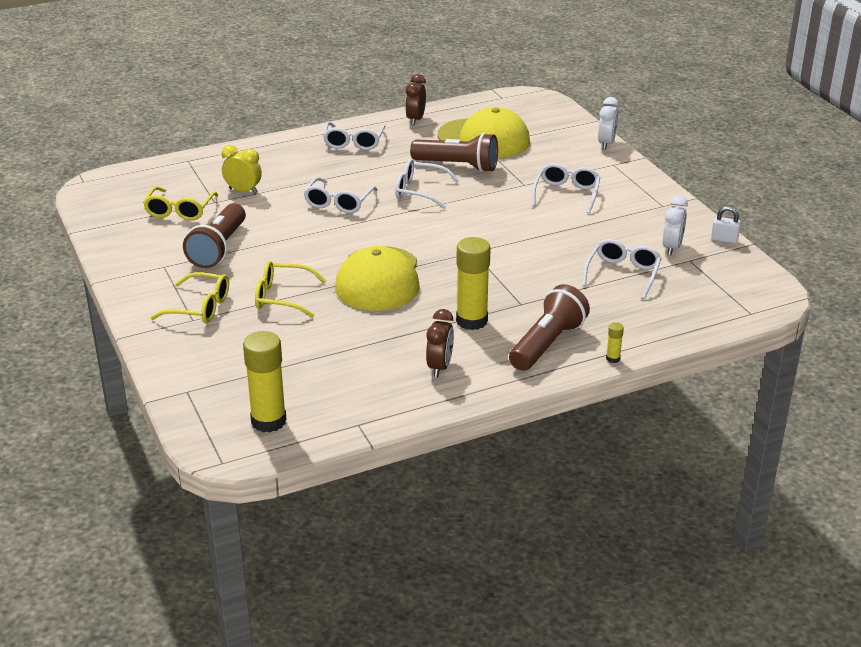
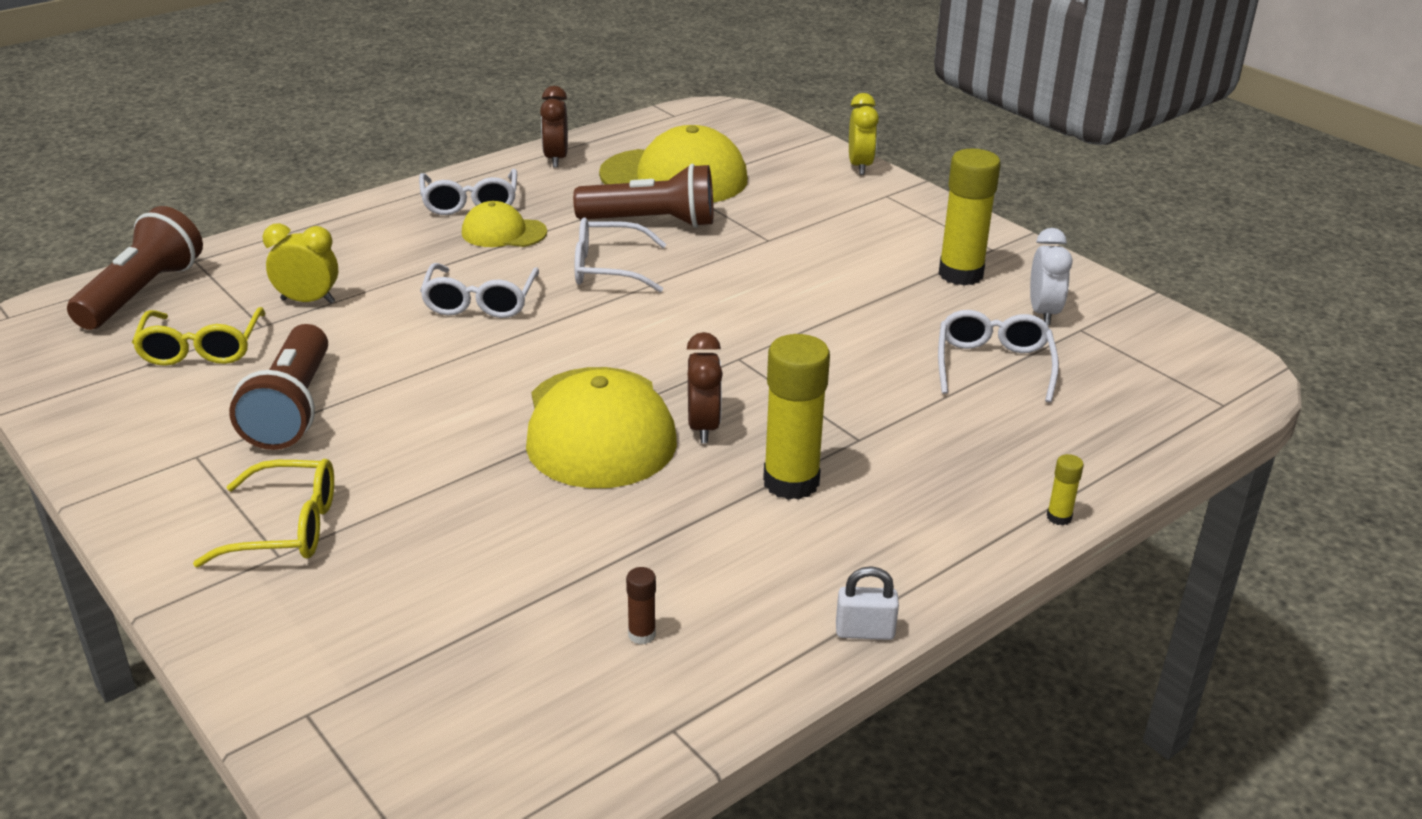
camera: 15 degrees left, 0 degrees up
yellow glue stick [243,331,287,433] -> yellow glue stick moved to [939,149,1001,286]
yellow glasses [255,261,327,318] -> none
brown clock [426,309,454,377] -> brown clock moved to [687,332,723,443]
brown flashlight [509,284,590,371] -> brown flashlight moved to [67,206,203,330]
white glasses [532,163,600,214] -> none
white clock [598,97,619,150] -> yellow clock [849,93,879,175]
white padlock [711,206,741,243] -> white padlock moved to [836,566,899,640]
none -> yellow cap [462,201,547,247]
none -> brown glue stick [626,567,656,645]

